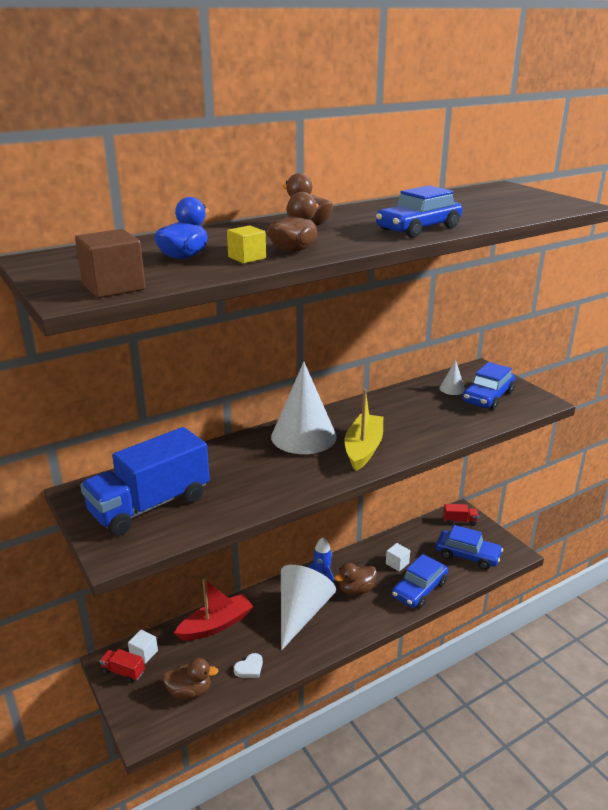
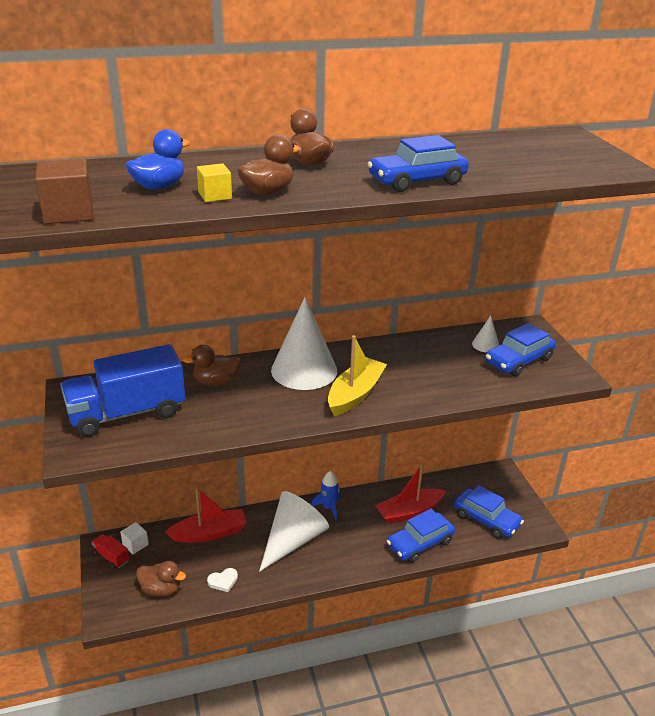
camera: 15 degrees right, 5 degrees up
brown duck [334,563,377,595] -> brown duck moved to [183,345,241,386]
white cube [386,543,410,571] -> red boat [375,464,446,524]
red truck [443,504,478,526] -> none

